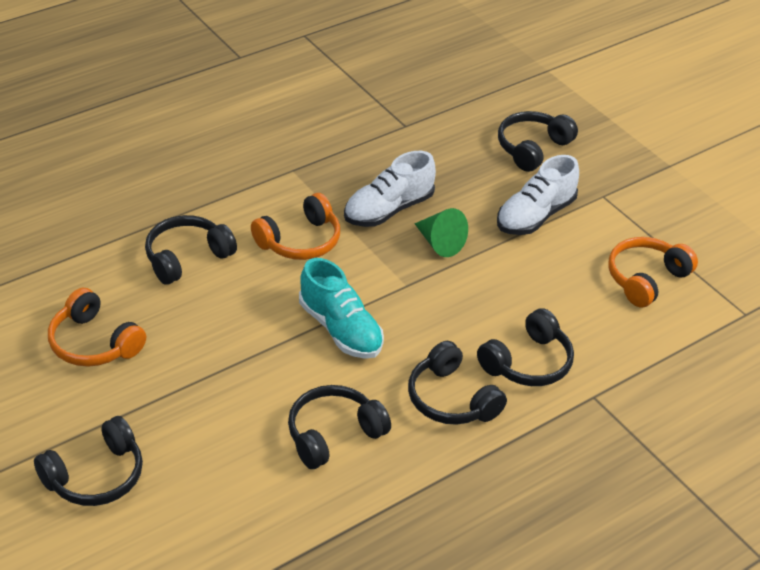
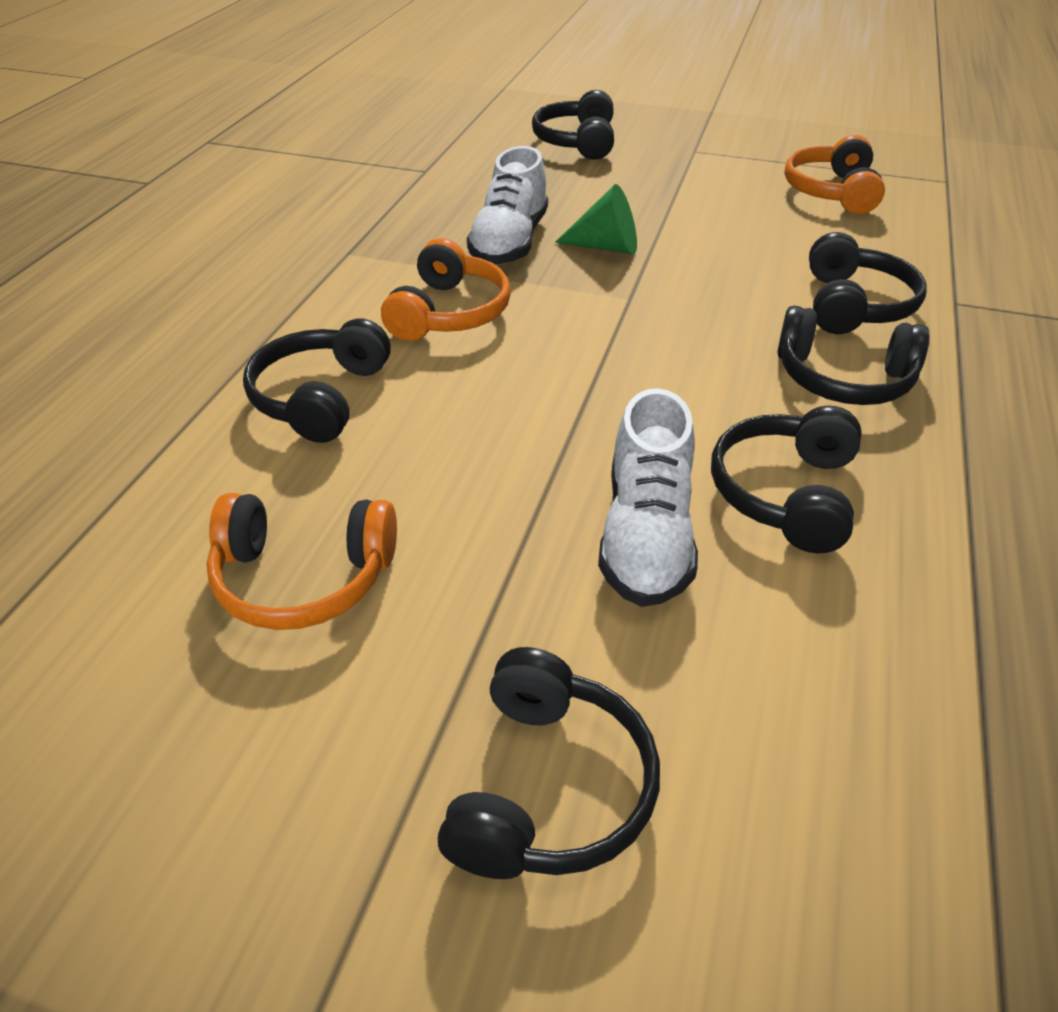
camera: 35 degrees left, 0 degrees up
turquoise shoe [299,258,384,359] -> none
white shoe [497,155,579,235] -> white shoe moved to [598,388,698,607]

